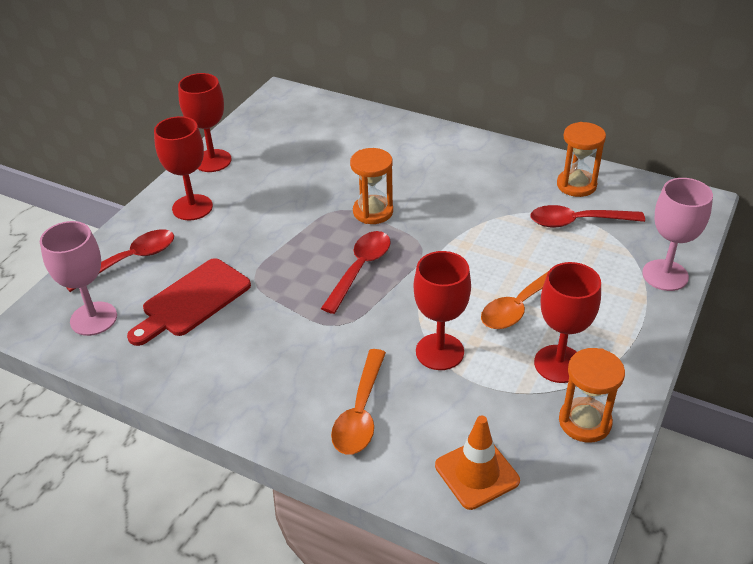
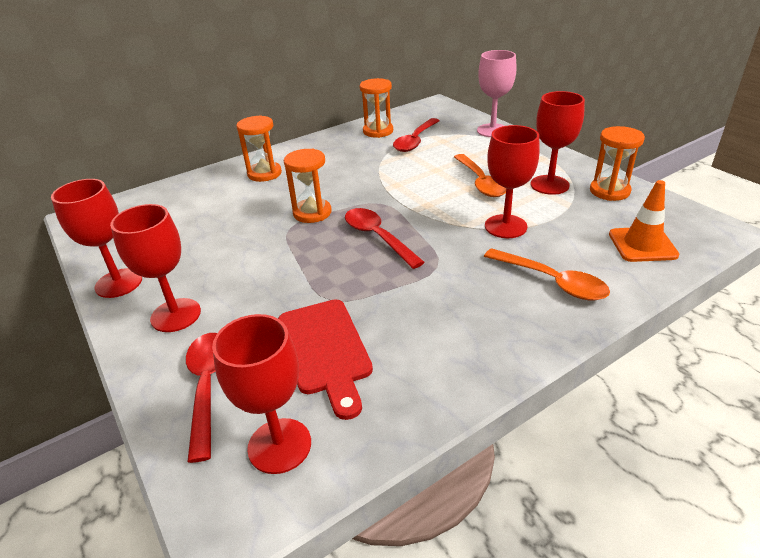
camera: 60 degrees left, 5 degrees down
pink goblet [40,221,117,336] -> red goblet [212,314,311,474]
none -> orange hourglass [237,115,282,182]

